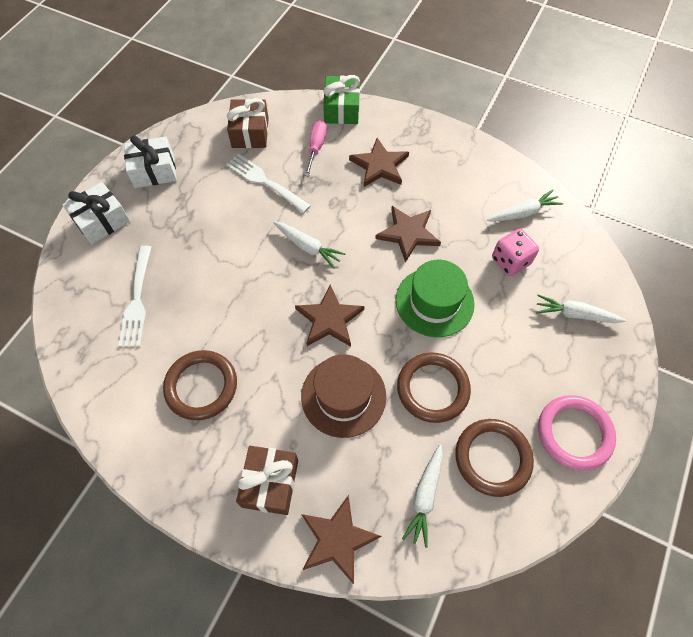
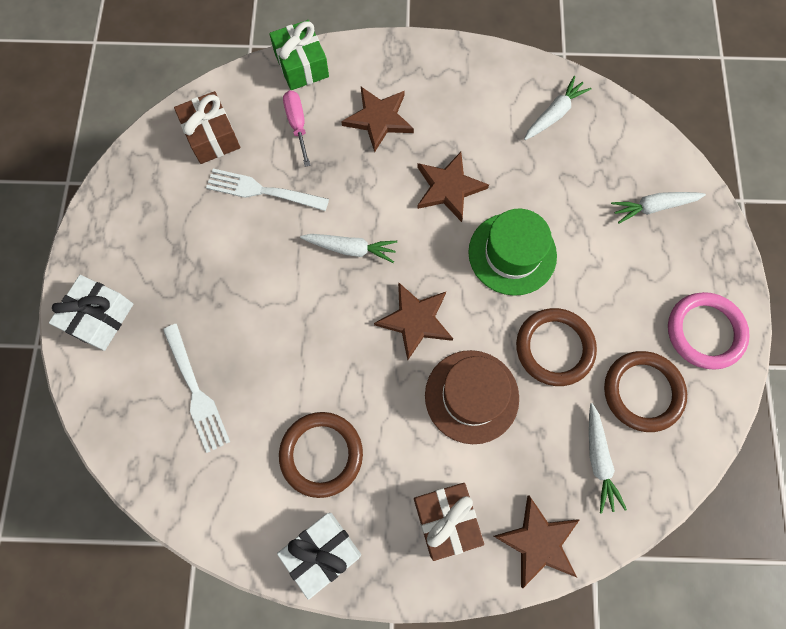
camera: 25 degrees left, 10 degrees up
white gift [124,135,177,188] -> white gift moved to [277,513,361,600]
pink dice [492,229,539,276] -> none

